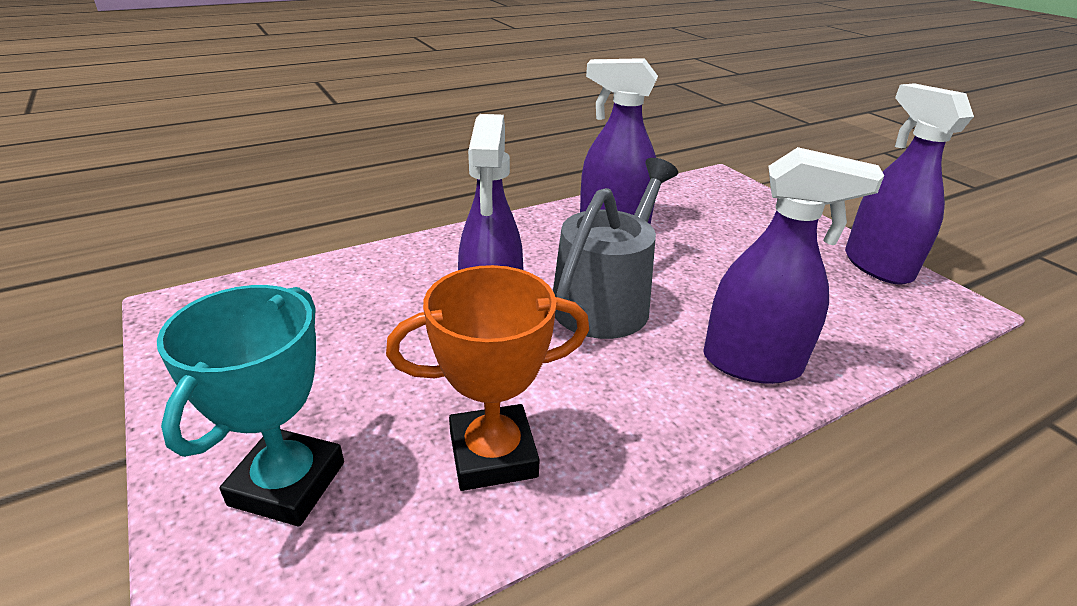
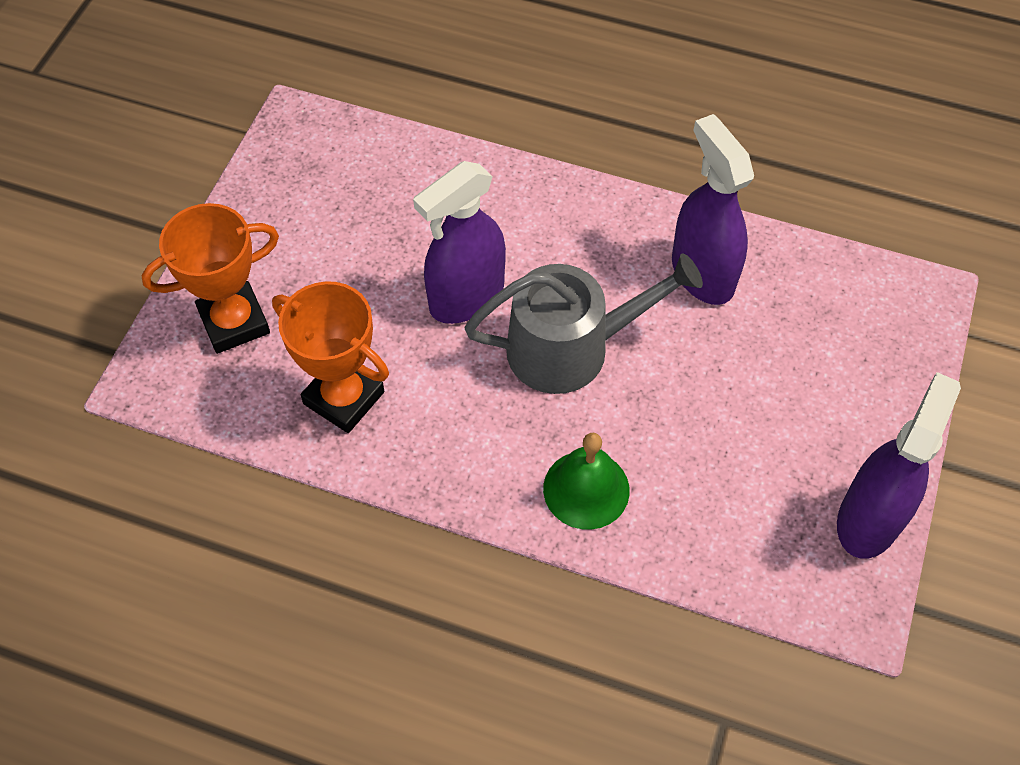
camera: 50 degrees right, 25 degrees up
turquoise trophy [157,285,344,526] -> orange trophy [141,203,279,354]
purple spray bottle [703,147,884,384] -> green bell [543,433,630,530]

